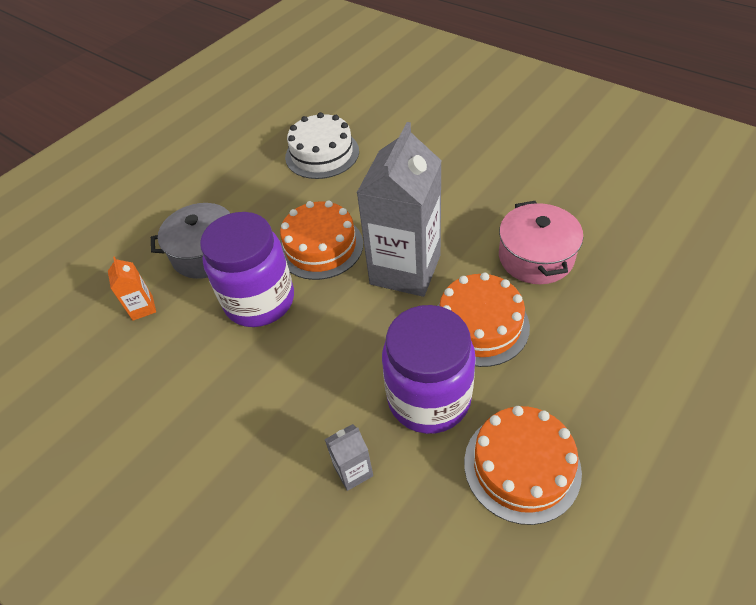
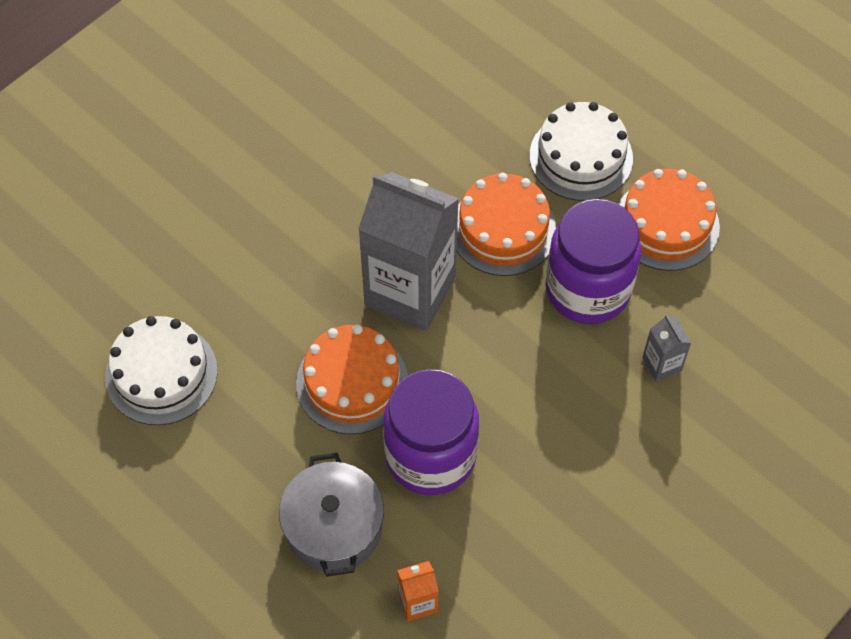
camera: 90 degrees left, 10 degrees up
pink pot [499,201,583,284] -> none
none -> white cake [530,102,633,201]

